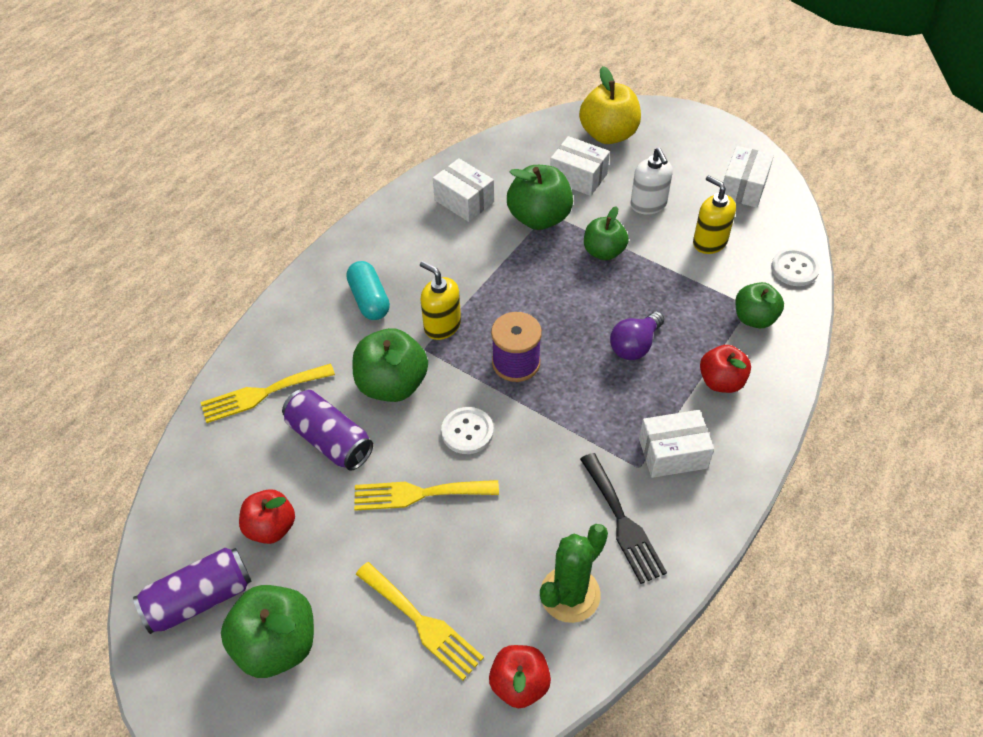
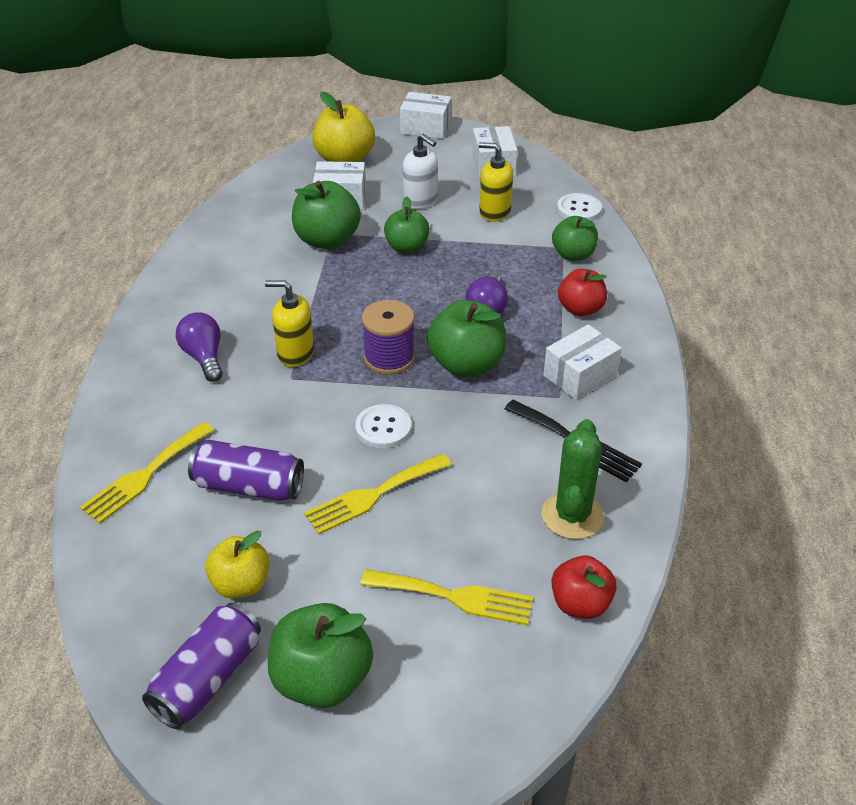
camera: 30 degrees left, 10 degrees down
red apple [239,489,295,544] -> yellow apple [205,530,269,598]
turquoise capsule [346,261,390,320] -> purple light bulb [176,312,223,382]
green apple [353,328,428,402] -> green apple moved to [427,300,506,377]
white box [433,158,494,222] -> white box moved to [400,92,451,139]

